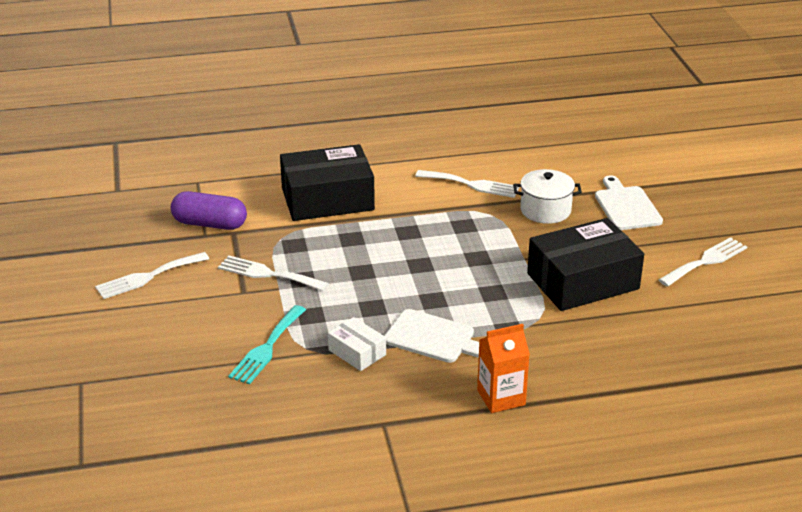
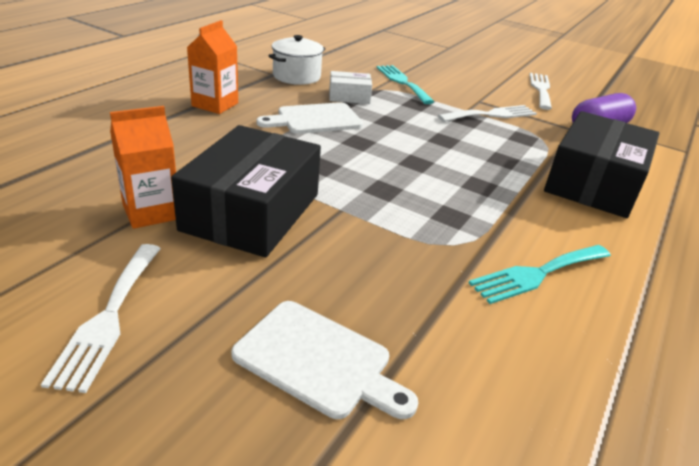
camera: 130 degrees right, 0 degrees up
white fork [415,170,520,198] -> turquoise fork [469,245,611,304]
white pot [513,169,582,224] -> white pot moved to [268,35,325,85]
none -> orange carton [110,106,176,229]

